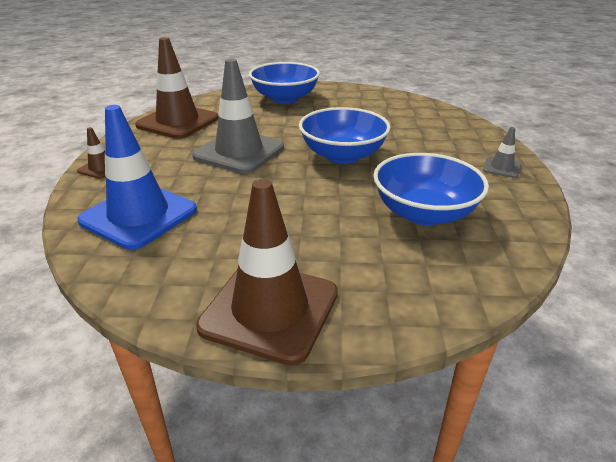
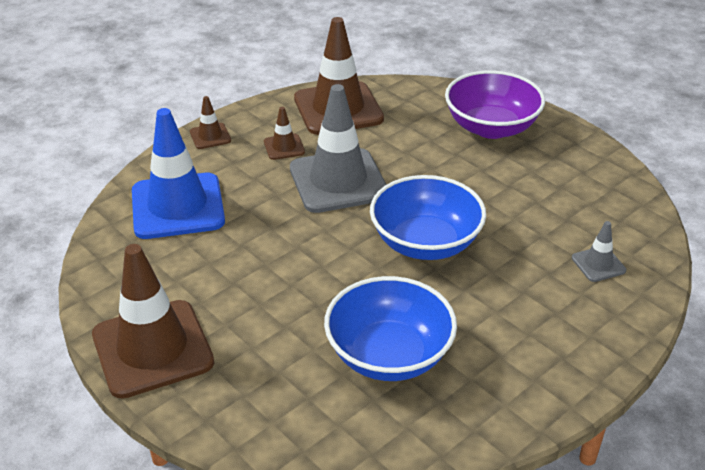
camera: 45 degrees right, 5 degrees up
blue bowl [249,62,320,104] -> purple bowl [445,70,545,139]
grey traffic cone [483,127,521,178] -> grey traffic cone moved to [572,221,626,282]
none -> brown traffic cone [264,107,305,160]

